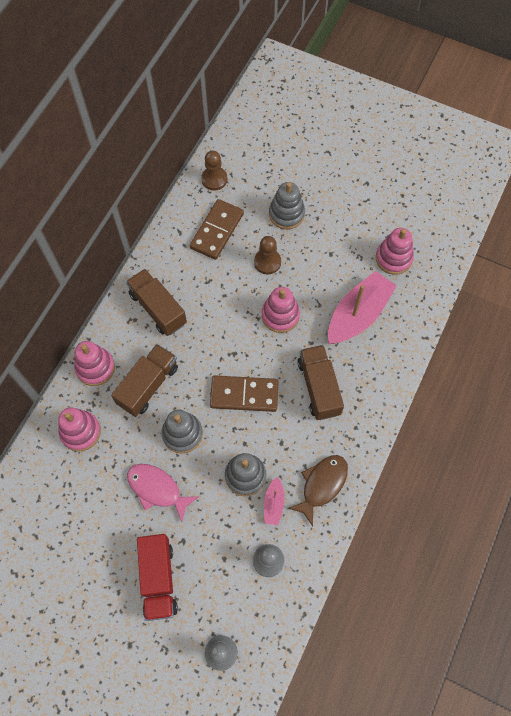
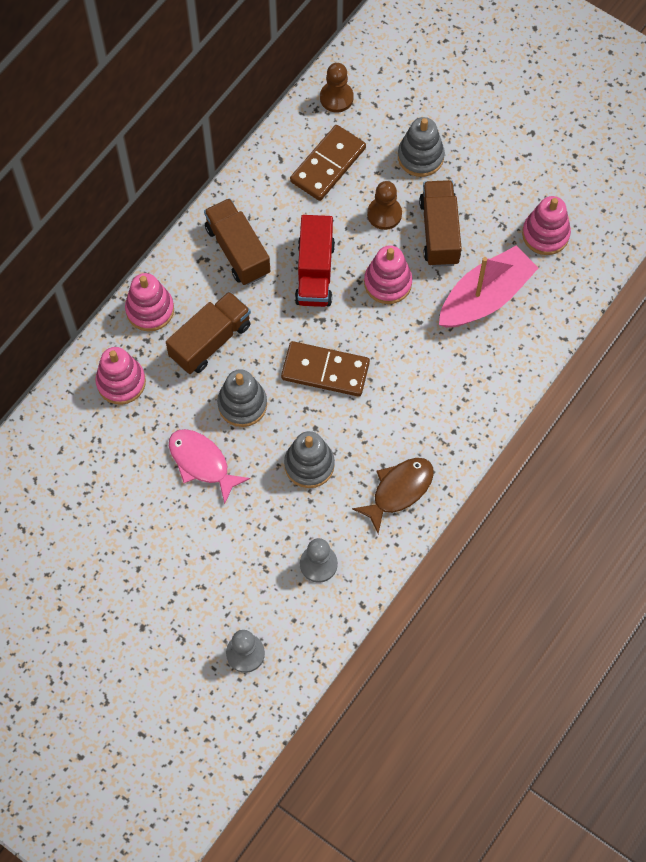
camera: 10 degrees right, 0 degrees up
red truck [137,534,178,621] -> red truck moved to [295,215,335,307]
pink boat [264,477,285,525] -> none
brown truck [298,345,344,420] -> brown truck moved to [419,180,462,267]

